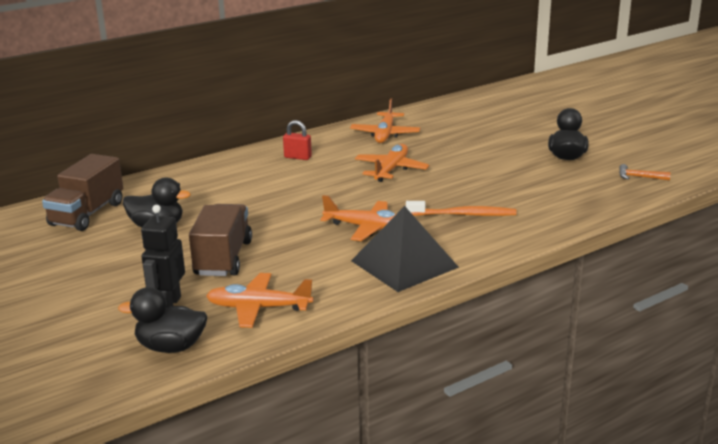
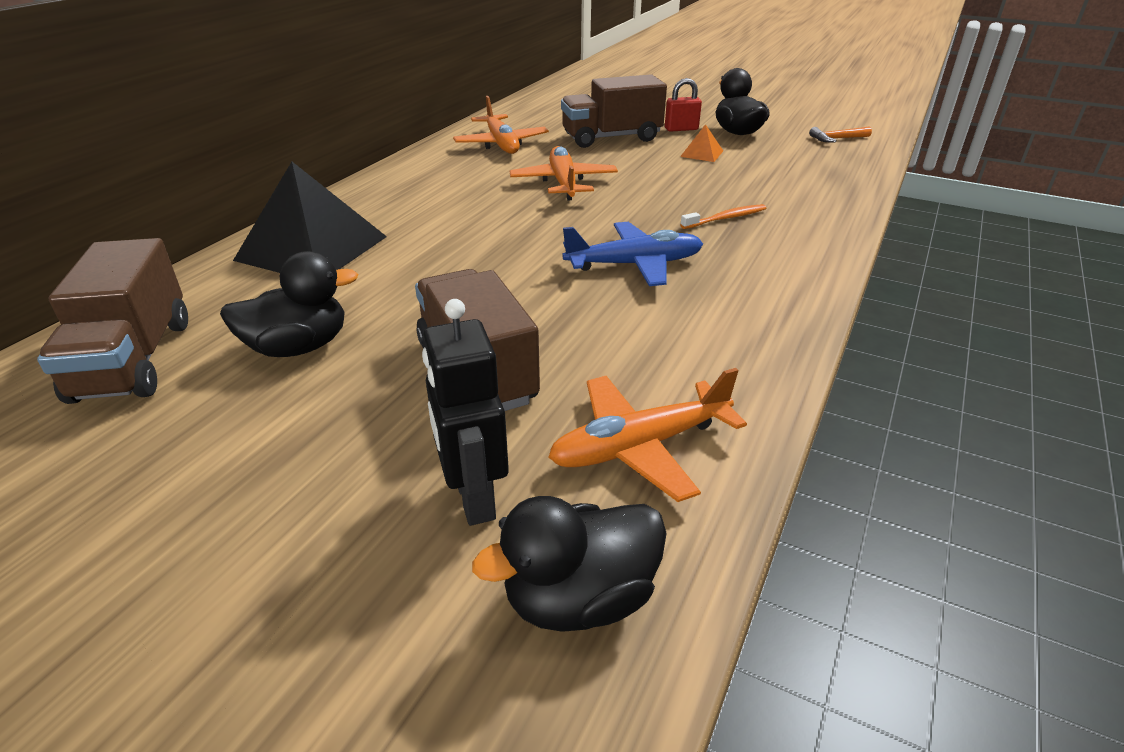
camera: 30 degrees left, 10 degrees up
red padlock [283,120,312,160] -> red padlock moved to [665,78,702,132]
orange plane [320,195,396,241] -> blue plane [563,222,703,286]
black pyramid [351,206,459,292] -> black pyramid moved to [233,162,387,273]
orange toothbrush [406,201,517,216] -> orange toothbrush [680,204,766,229], size x0.65
none -> brown truck [561,74,667,148]
none -> orange pyramid [680,124,723,162]

